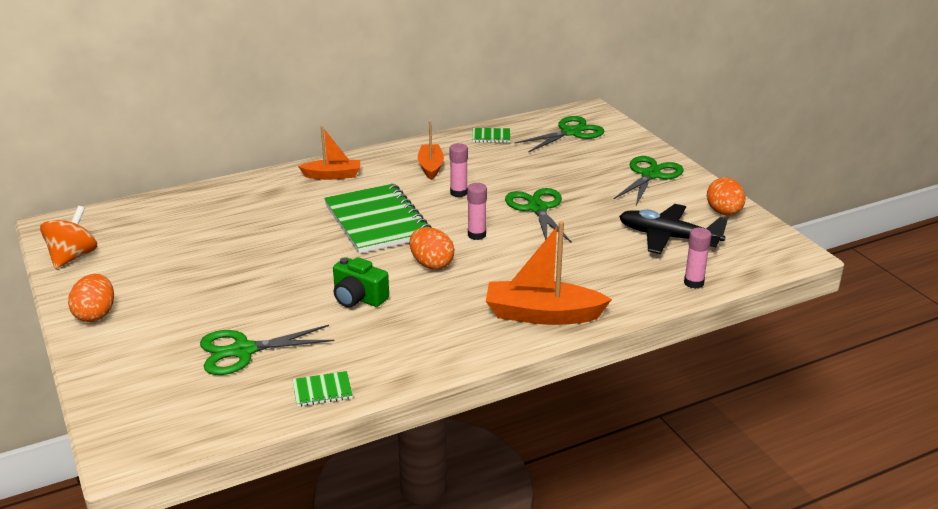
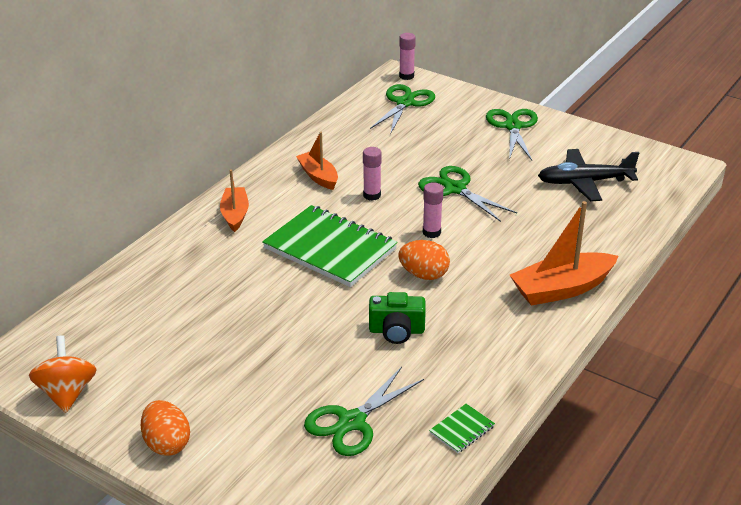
camera: 30 degrees left, 5 degrees up
orange boat [298,126,360,180] -> orange boat turned 60 degrees counterclockwise [220,169,249,232]
green notebook [472,128,510,143] -> none
pink glue stick [684,228,711,289] -> pink glue stick moved to [399,33,416,80]
orange egg [707,177,745,215] -> none

